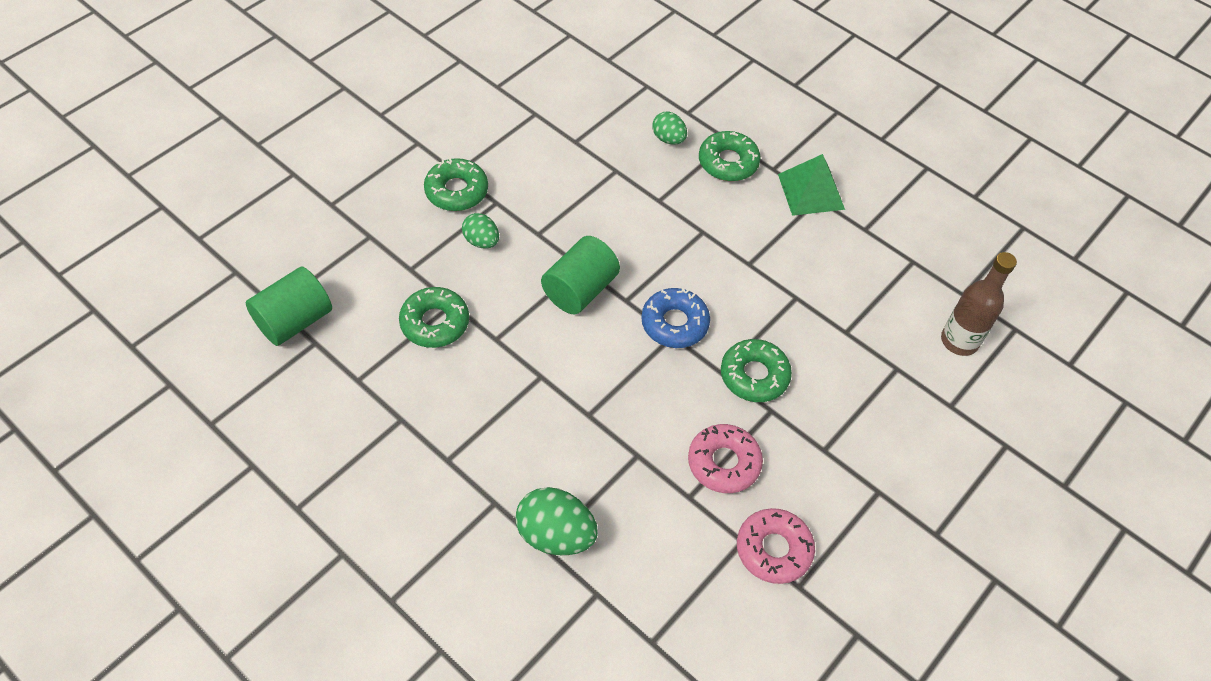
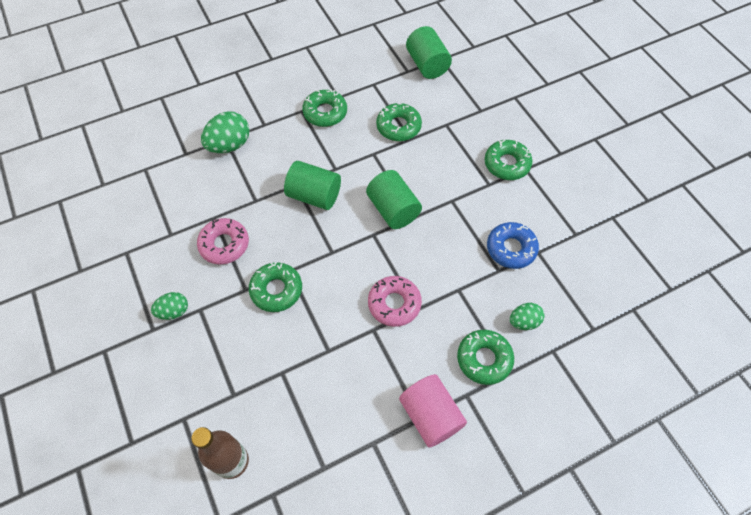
camera: 115 degrees right, 5 degrees up
green egg [462,213,499,248] -> green egg moved to [151,292,188,320]
blue donut [641,288,710,348] -> blue donut moved to [487,222,539,269]
pink donut [737,508,815,584] -> pink donut moved to [368,276,422,327]
green pyramid [778,154,845,216] -> pink cylinder [399,374,467,447]
none -> green cylinder [284,161,341,210]
none -> green donut [302,89,347,127]

